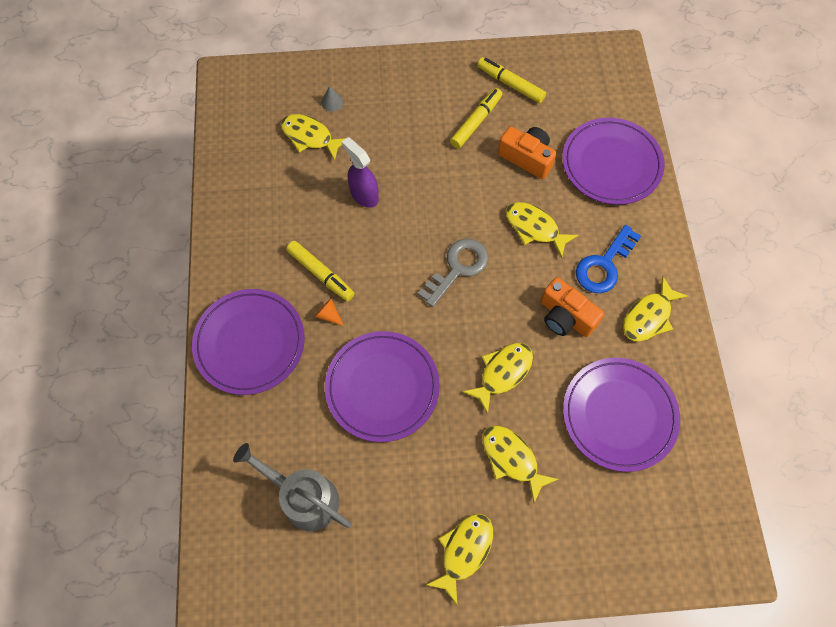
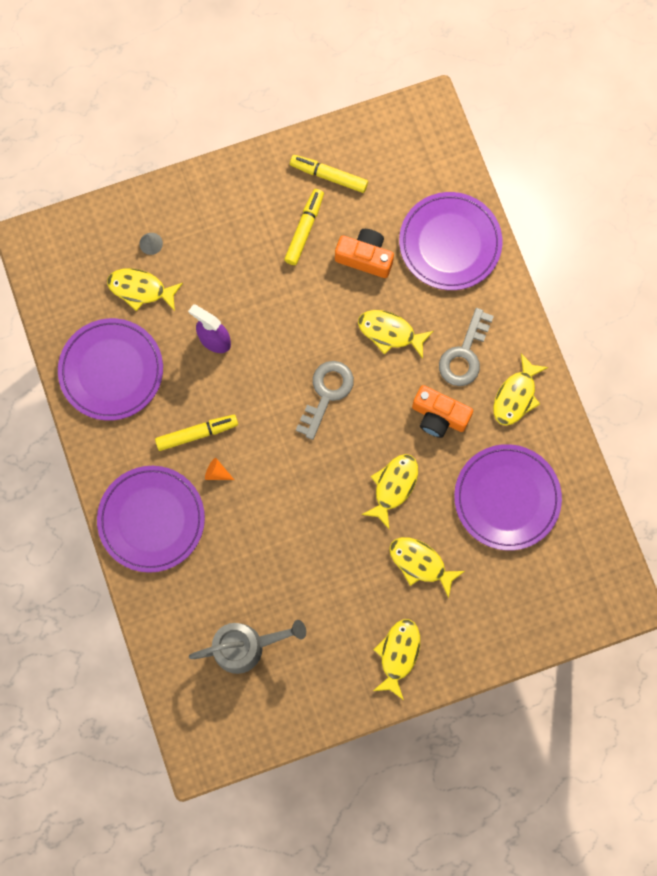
camera: 15 degrees left, 10 degrees up
grey watering can [233,443,352,531] -> grey watering can turned 150 degrees clockwise [189,620,306,674]
yellow marker [286,241,355,301] -> yellow marker turned 45 degrees counterclockwise [155,415,238,451]
purple plate [325,331,440,442] -> purple plate moved to [58,318,163,421]
blue key [576,225,641,293] -> grey key [439,308,494,386]

